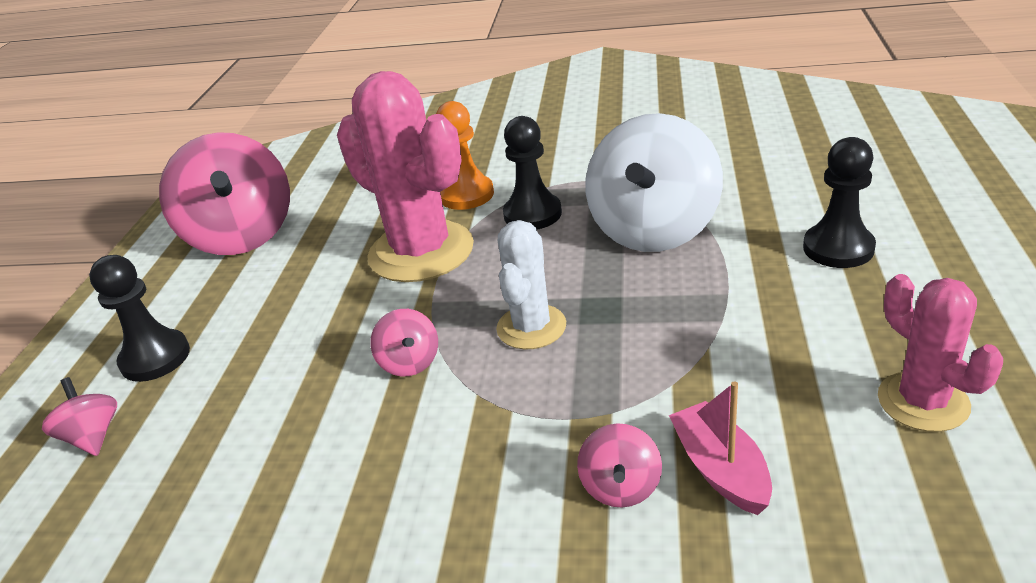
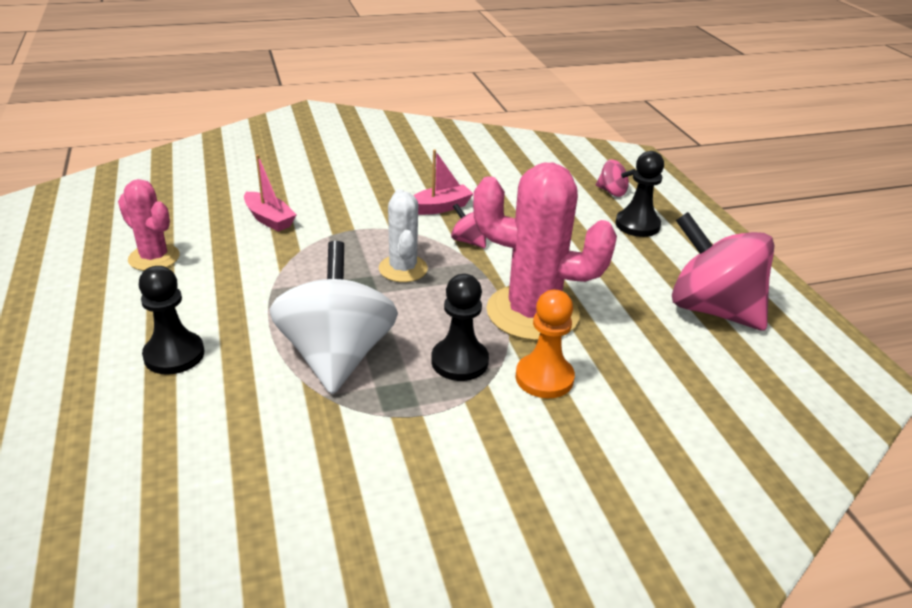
camera: 150 degrees right, 0 degrees up
pink spinning top [577,423,662,507] -> none
none -> pink boat [413,149,473,215]

